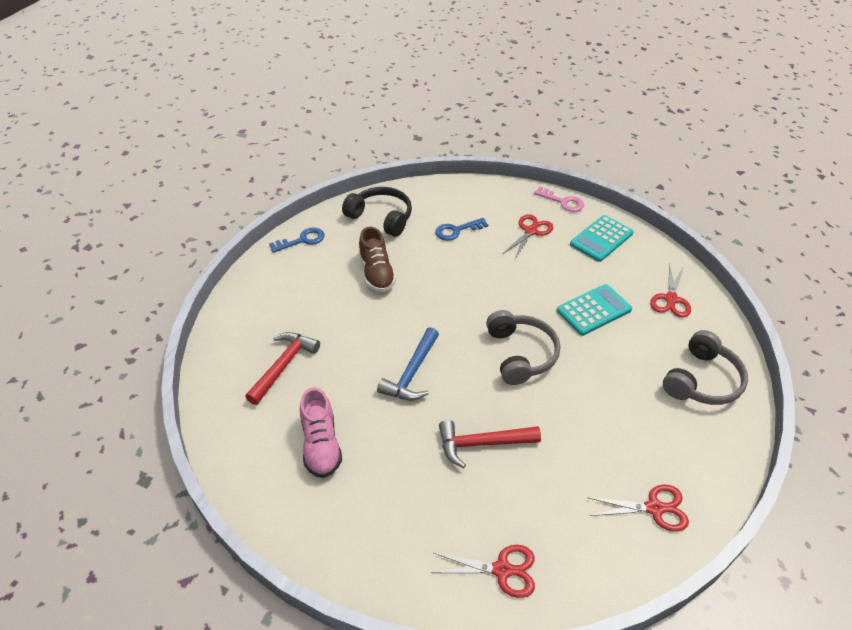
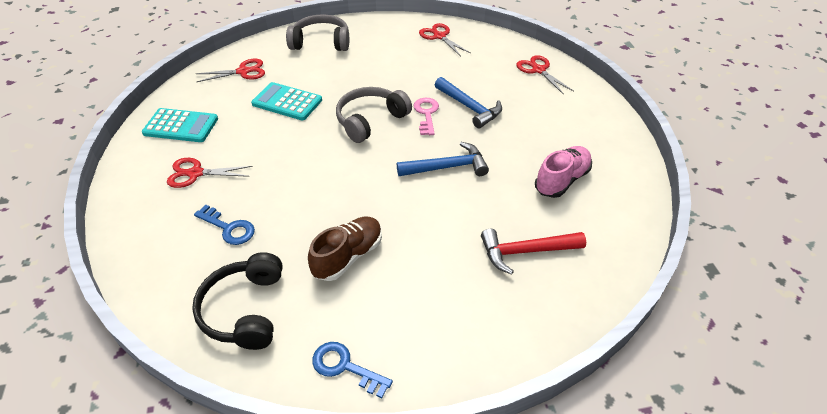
camera: 125 degrees left, 0 degrees up
red hammer [439,420,541,468] -> blue hammer [435,77,502,128]
pink key [534,186,584,212] -> pink key moved to [413,98,439,135]

